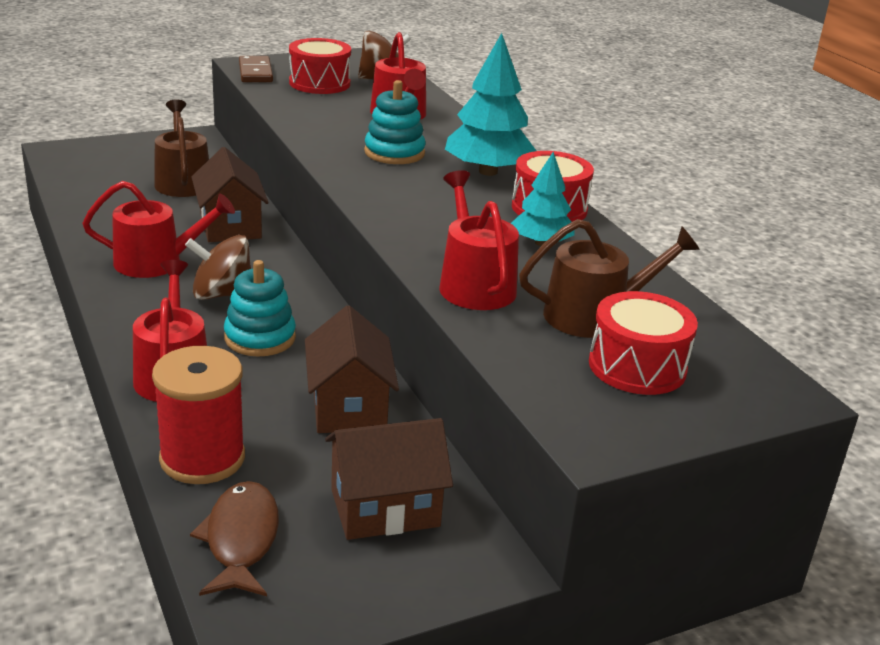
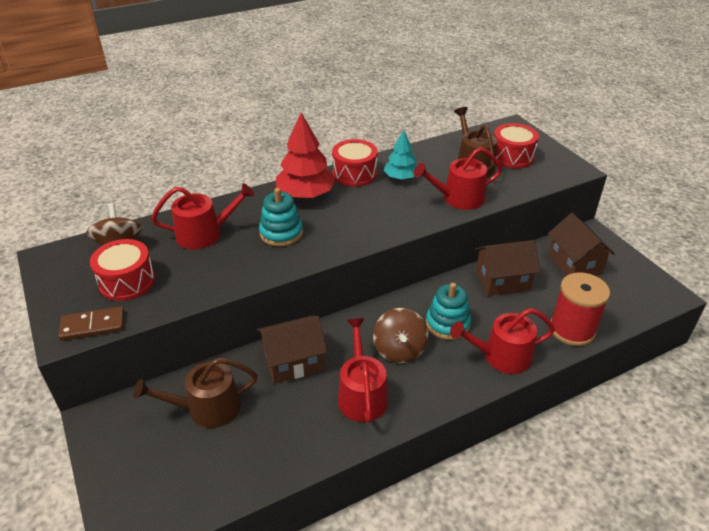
camera: 90 degrees left, 10 degrees up
brown fish [190,481,279,596] -> none
turquoise tree [445,33,536,176] -> red tree [276,113,336,198]

